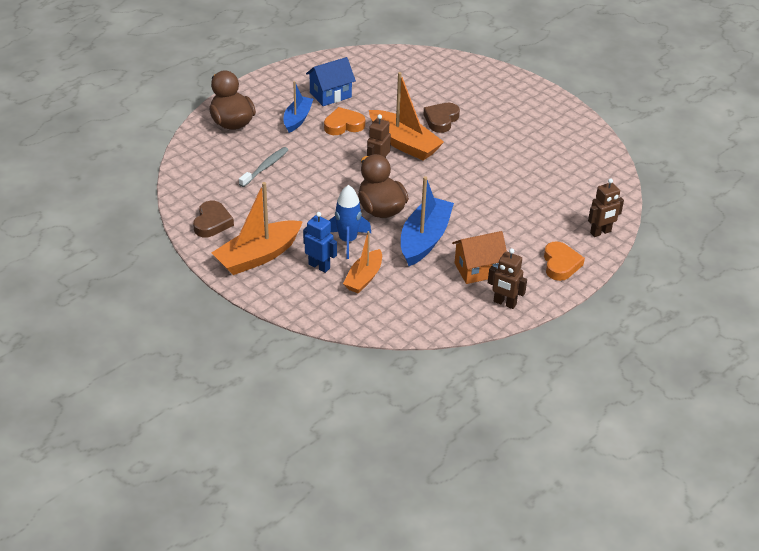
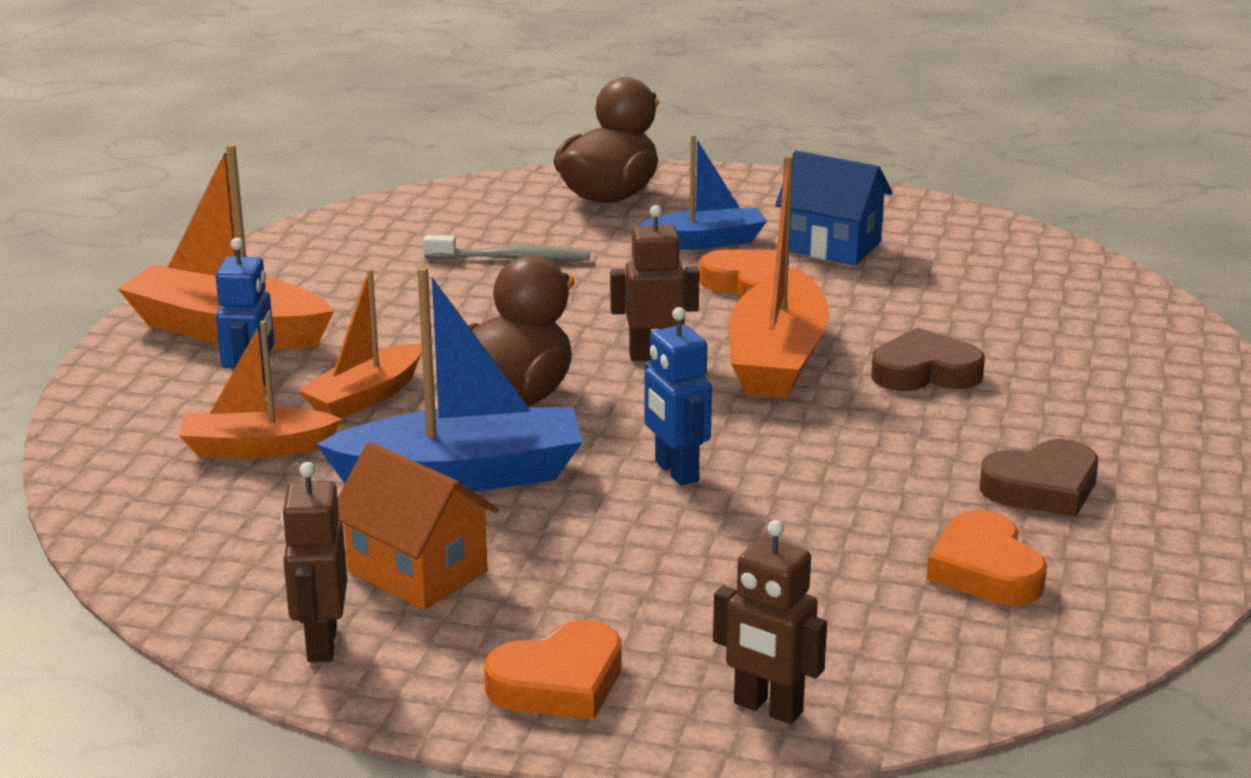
camera: 60 degrees right, 15 degrees down
brown heart [193,201,234,237] -> brown heart moved to [979,439,1098,517]
blue rocket [329,185,371,259] -> orange boat [298,269,422,418]
none -> blue robot [644,307,712,485]
none -> orange heart [926,510,1047,605]

